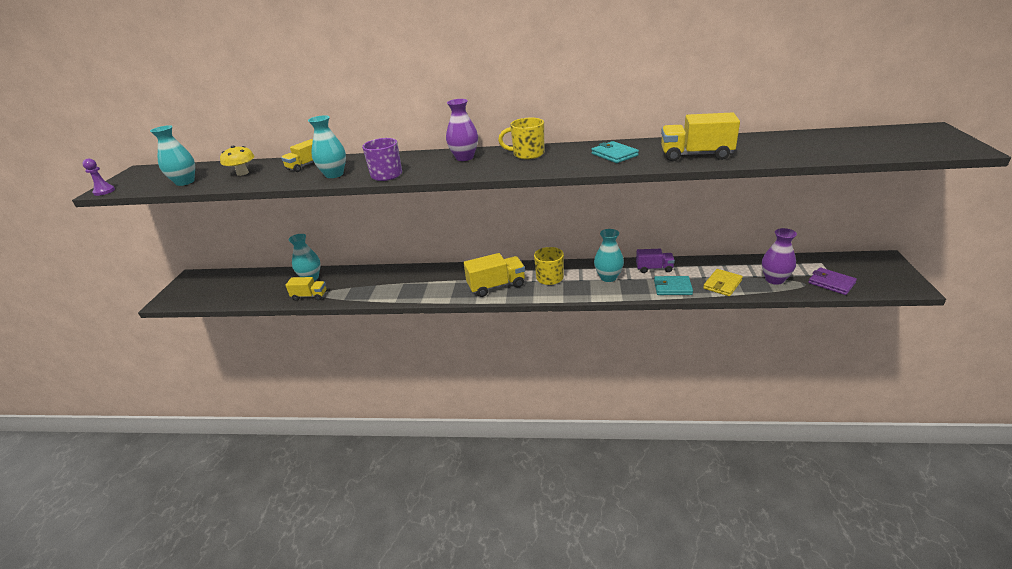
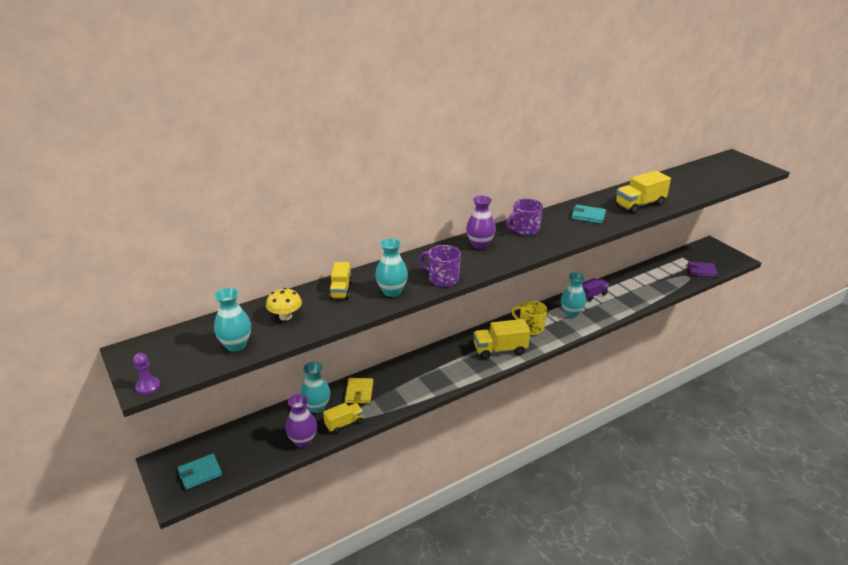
camera: 40 degrees left, 0 degrees up
yellow truck [464,253,525,297] -> yellow truck turned 135 degrees counterclockwise [473,319,530,359]
yellow mug [498,117,544,159] -> purple mug [506,198,543,235]
turquoise wallet [654,276,693,295] -> turquoise wallet moved to [178,454,222,490]
yellow wallet [703,269,743,296] -> yellow wallet moved to [345,378,373,404]
purple vase [762,228,797,285] -> purple vase moved to [285,394,317,447]

